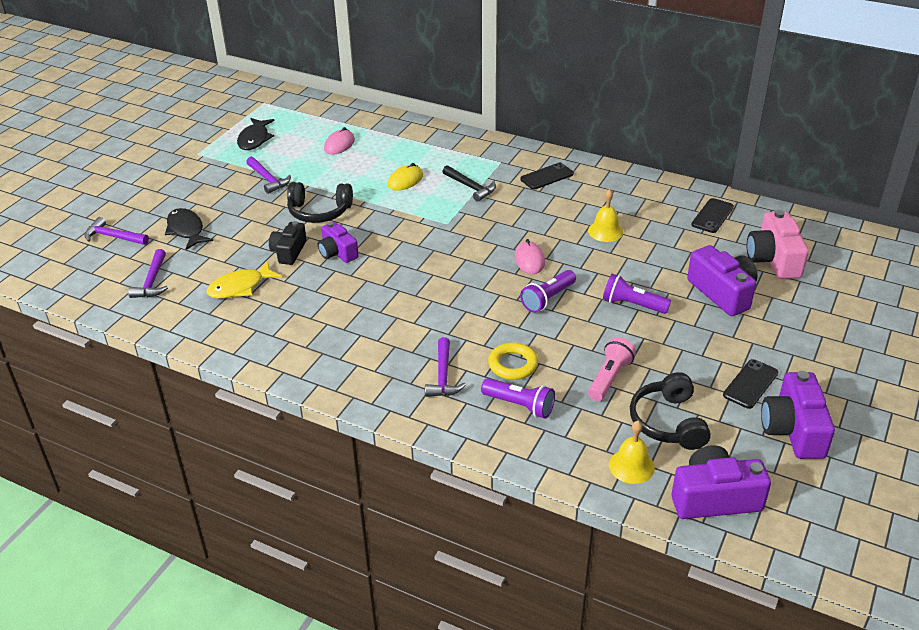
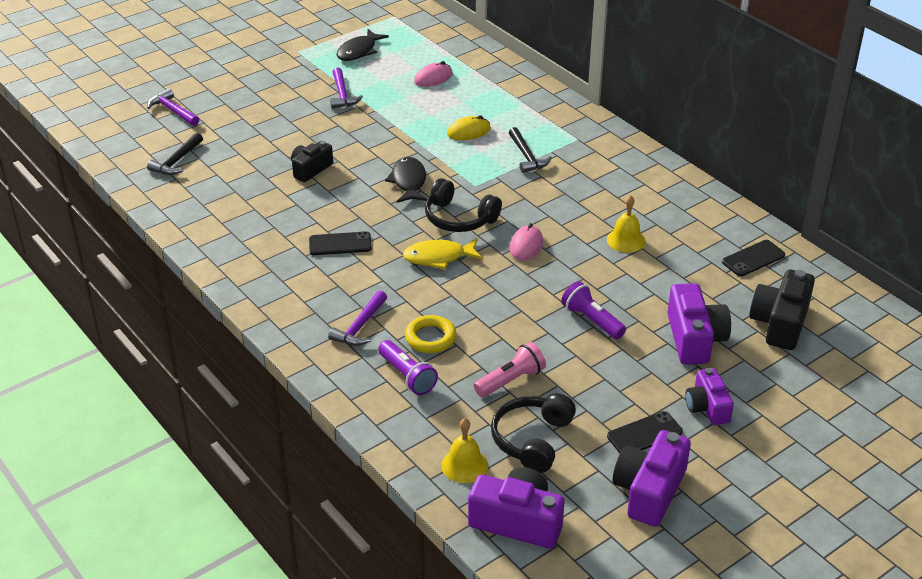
camera: 25 degrees right, 0 degrees up
purple hammer [128,249,168,298] -> black hammer [147,133,203,175]
black fish [165,208,213,250] -> black fish moved to [385,157,427,203]
yellow fish [206,261,282,299] -> yellow fish moved to [403,238,483,270]
black headphones [287,182,353,223] -> black headphones moved to [425,178,502,232]
purple camera [318,222,359,263] -> purple camera moved to [685,368,734,425]
black phone [520,162,574,190] -> black phone moved to [309,231,372,255]
purple flashlight [520,270,576,313] -> none
pink camera [747,210,809,279] -> black camera [749,270,815,350]

